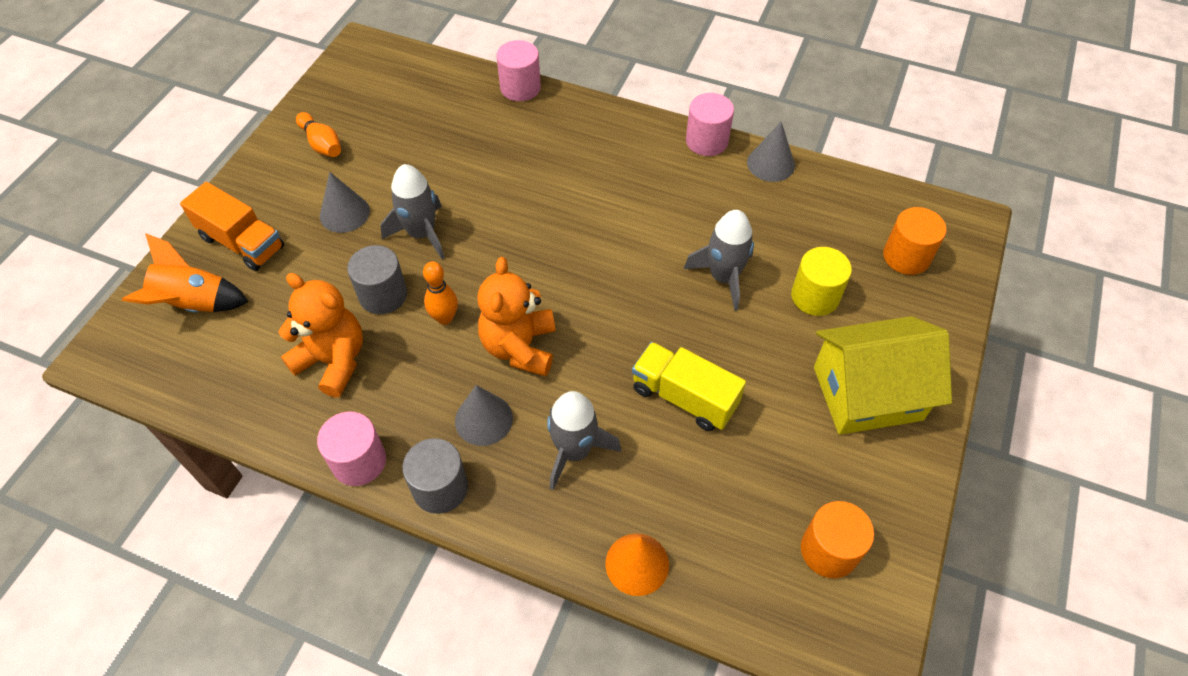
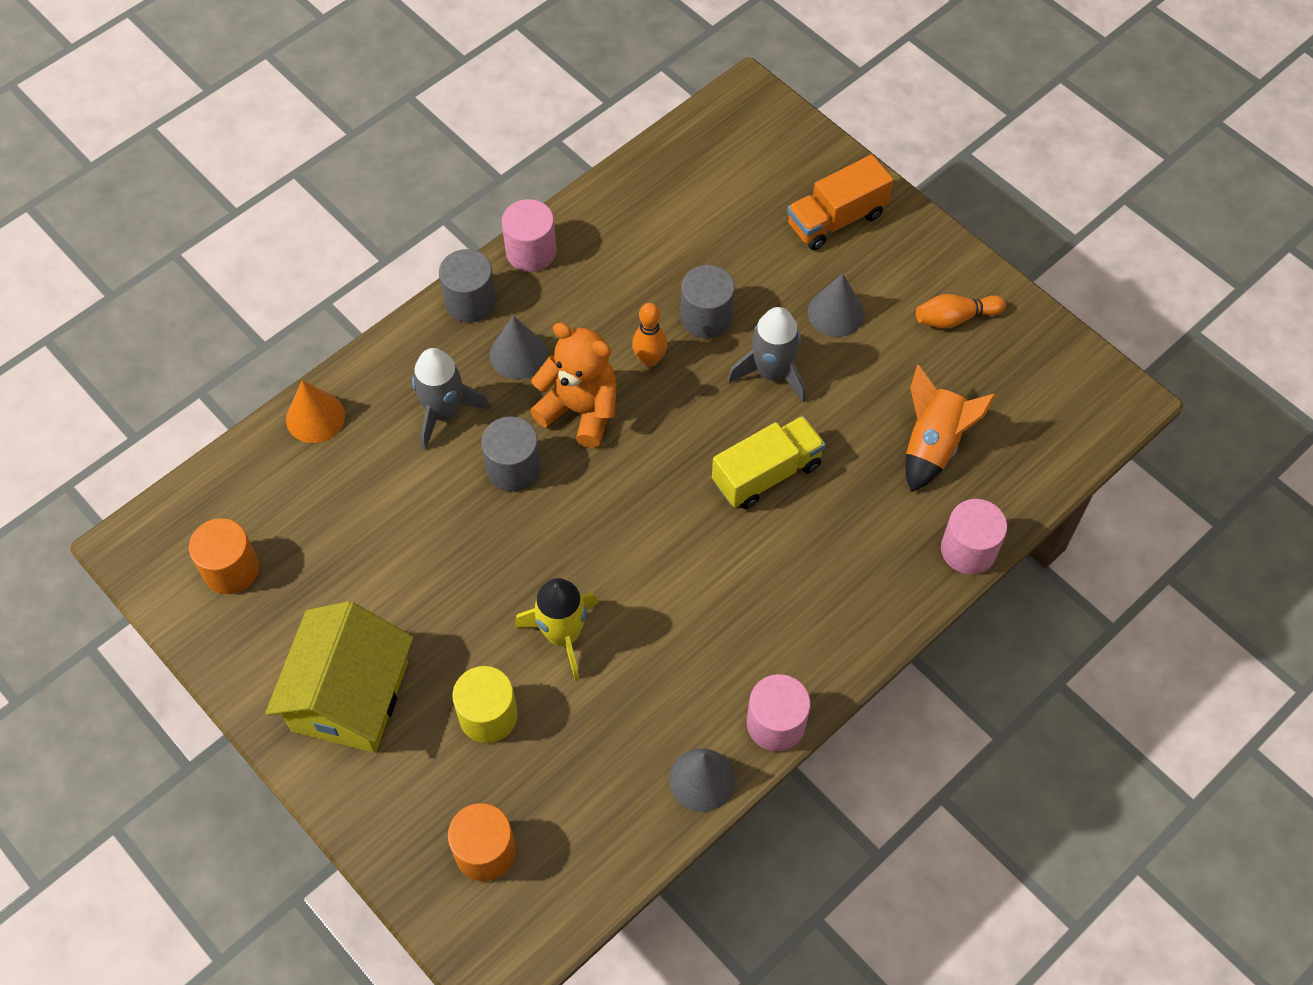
camera: 115 degrees right, 5 degrees up
orange rocket [122,233,249,312] -> orange rocket moved to [905,365,996,492]
orange teddy bear [278,273,363,398] -> none
yellow truck [632,342,746,431] -> yellow truck moved to [712,416,826,509]
grey rocket [684,210,754,311] -> yellow rocket [515,578,598,680]
none -> grey cylinder [481,417,541,492]

